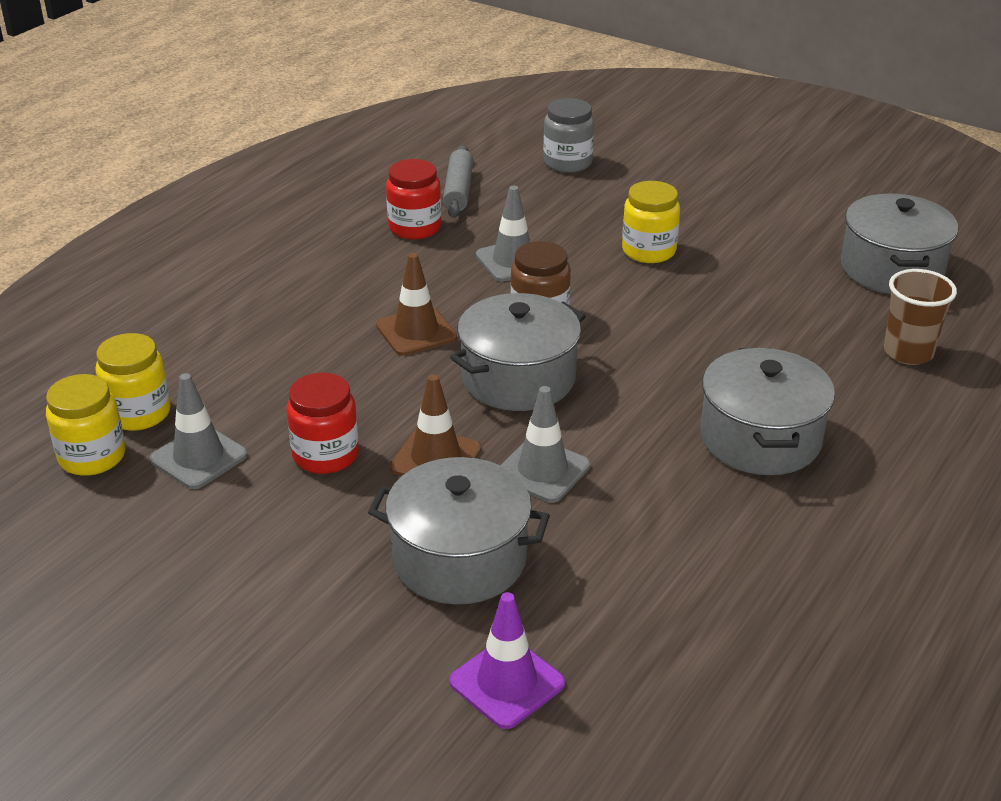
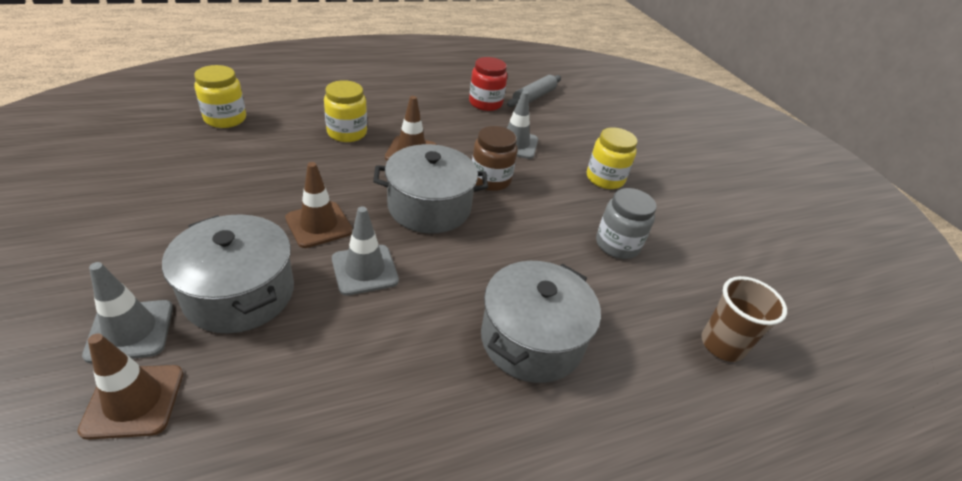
camera: 30 degrees right, 5 degrees up
yellow jar [46,374,125,476] -> yellow jar moved to [324,80,367,142]
grey traffic cone [150,373,247,489] -> grey traffic cone moved to [82,262,173,363]
red jar [286,373,359,474] -> none
purple traffic cone [449,592,565,729] -> brown traffic cone [77,334,183,440]
grey jar [543,98,594,173] -> grey jar moved to [596,188,657,259]
grey pot [841,193,958,294] -> none

